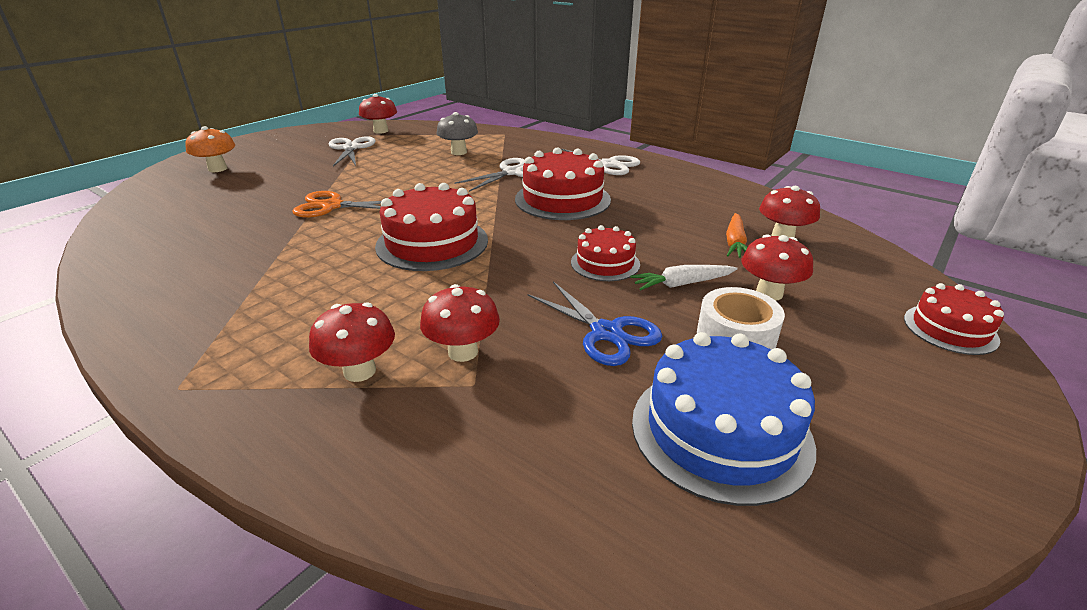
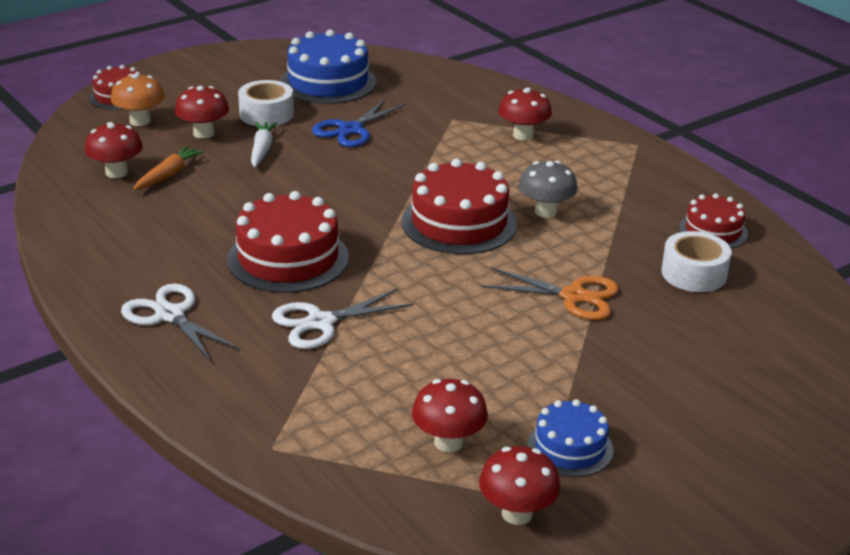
camera: 165 degrees left, 0 degrees up
orange mushroom [185,126,235,172] -> orange mushroom moved to [111,74,165,126]
white scissors [329,136,376,166] -> blue cake [528,399,614,477]
red mushroom [420,284,500,362] -> red mushroom moved to [412,379,488,452]
grey mushroom [436,112,478,155] -> grey mushroom moved to [519,161,578,218]
blue scissors [527,281,662,366] -> blue scissors turned 120 degrees counterclockwise [312,98,406,147]
red cake [571,225,640,281] -> red cake moved to [679,193,748,248]
white carrot [630,265,738,290] -> white carrot turned 90 degrees counterclockwise [251,122,277,168]
none -> white tape [661,231,732,292]

